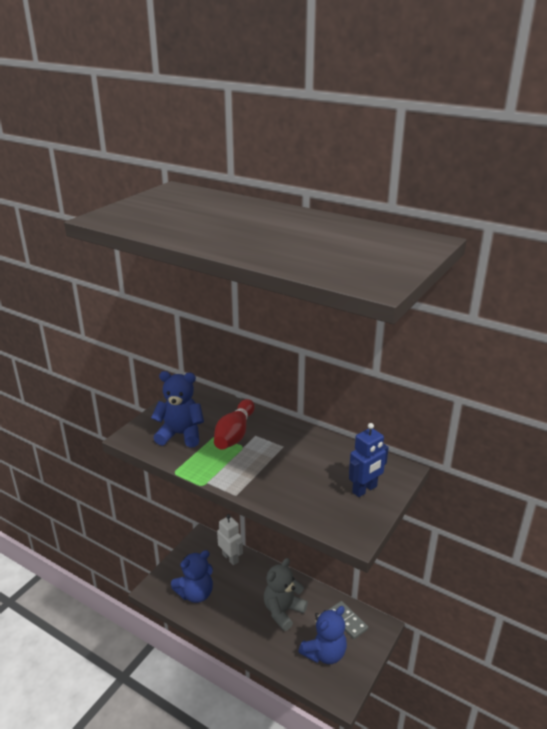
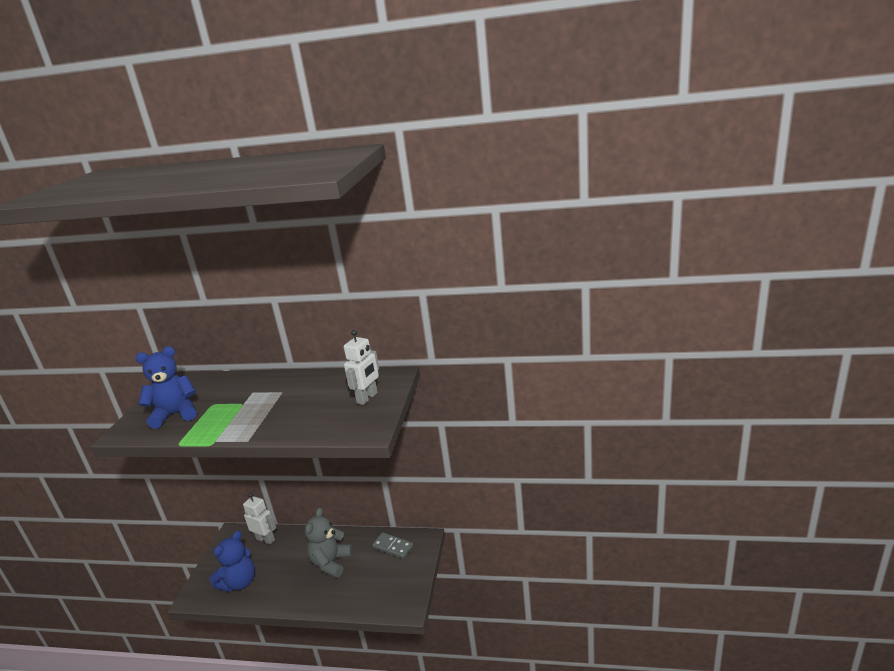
camera: 20 degrees left, 5 degrees down
red bowling pin [214,399,255,450] -> none
blue teddy bear [298,606,347,664] -> none
blue robot [349,423,389,497] -> white robot [344,330,379,405]

